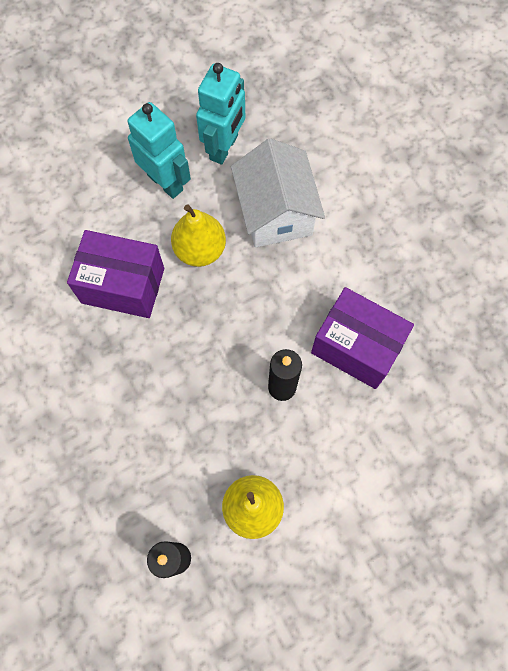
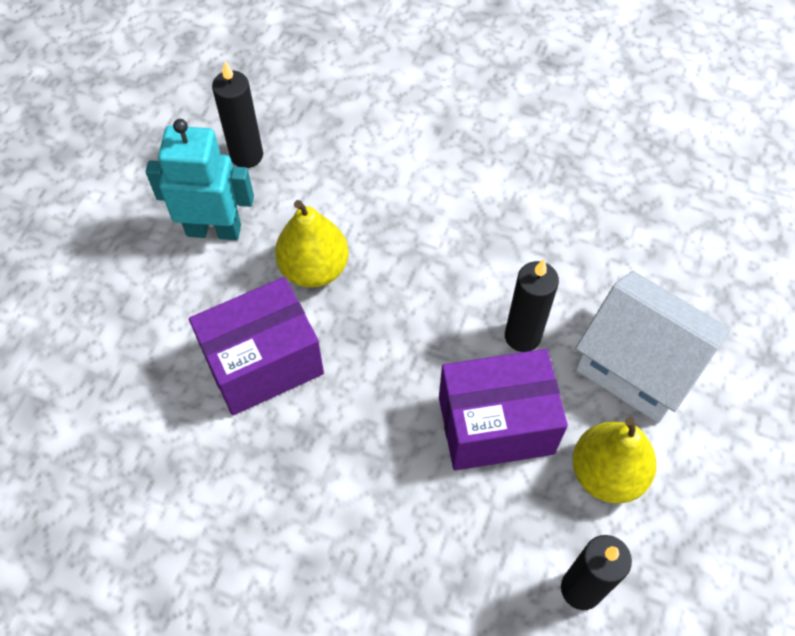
camera: 40 degrees left, 10 degrees down
turquoise robot [196,63,245,165] -> black candle [212,61,263,168]
white house [231,138,325,247] -> white house moved to [575,271,730,423]
purple box [311,287,414,389] -> purple box moved to [439,349,568,471]

